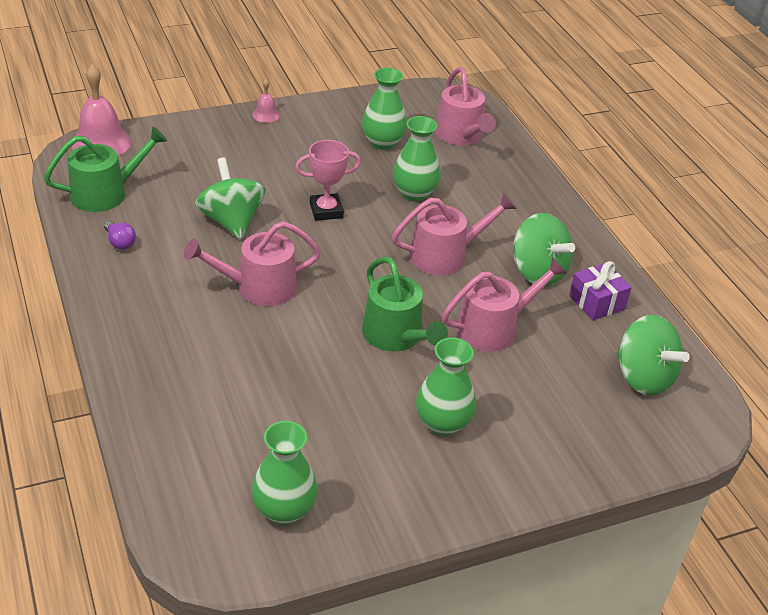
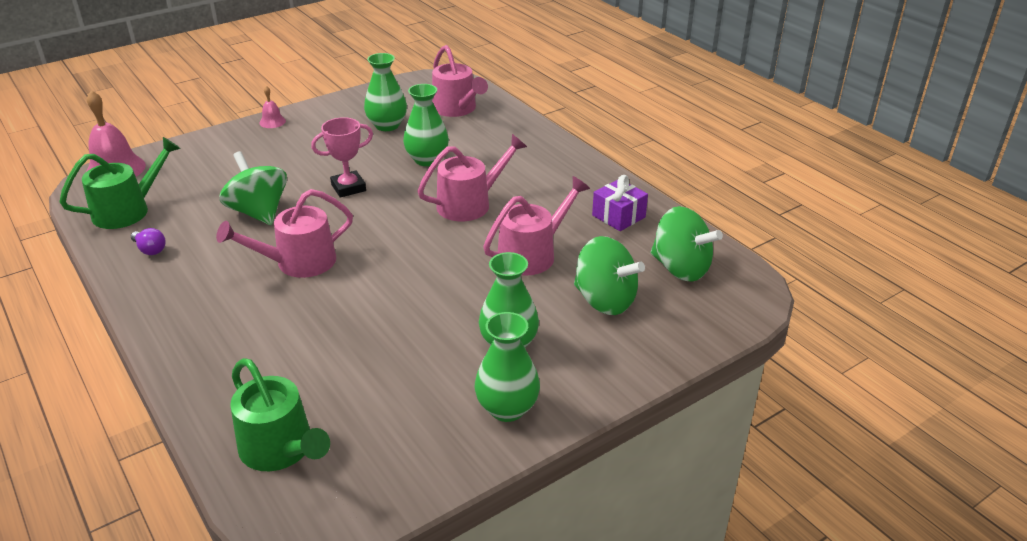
camera: 10 degrees left, 5 degrees down
green vase [251,421,318,525] -> green vase moved to [475,312,540,422]
green watering can [362,256,448,352] -> green watering can moved to [230,358,330,471]
green spinning top [513,213,575,286] -> green spinning top moved to [574,236,645,315]

